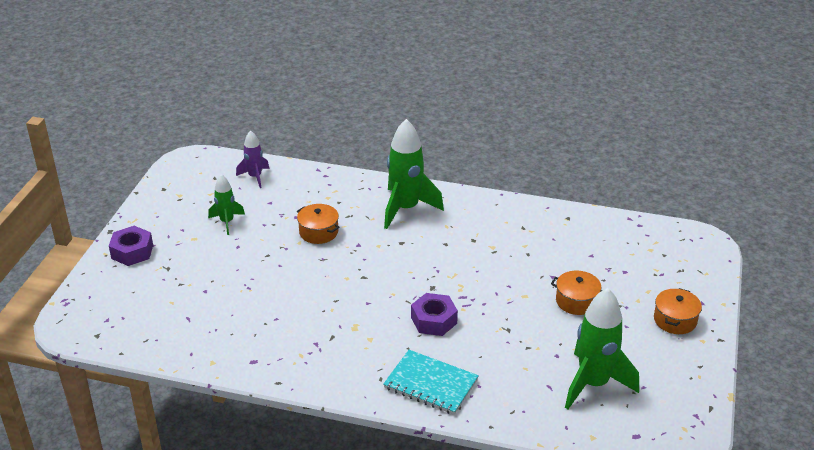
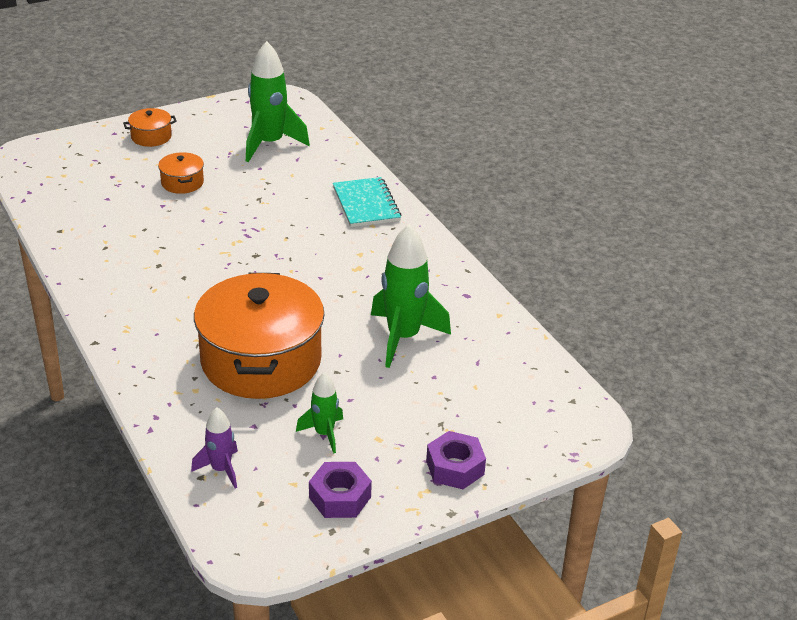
camera: 135 degrees left, 0 degrees up
orange pot [297,204,340,244] -> orange pot [194,273,325,399], size x2.37
green rocket [384,119,444,229] -> green rocket moved to [371,224,451,368]
purple nut [411,293,458,336] -> purple nut moved to [309,462,372,518]

